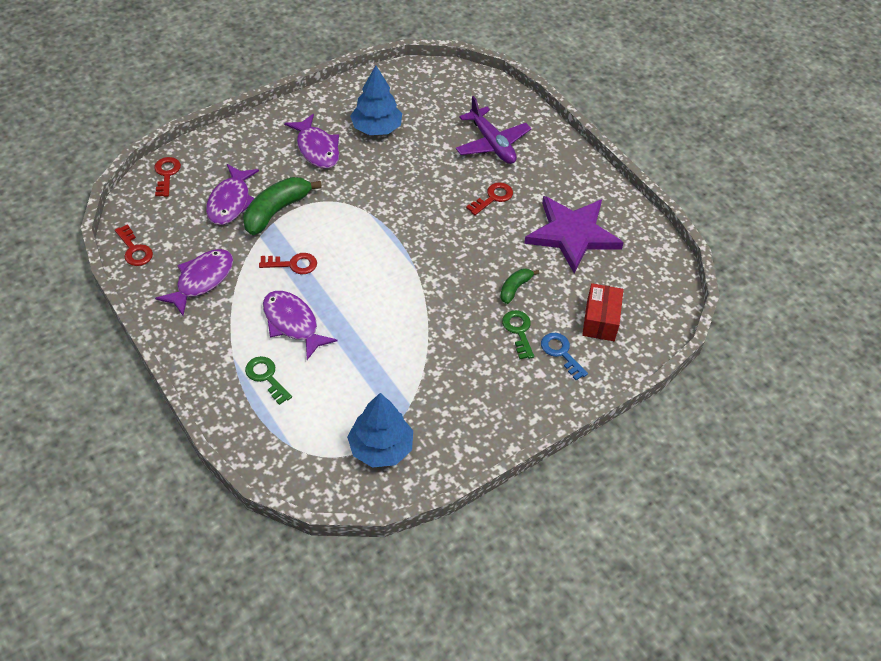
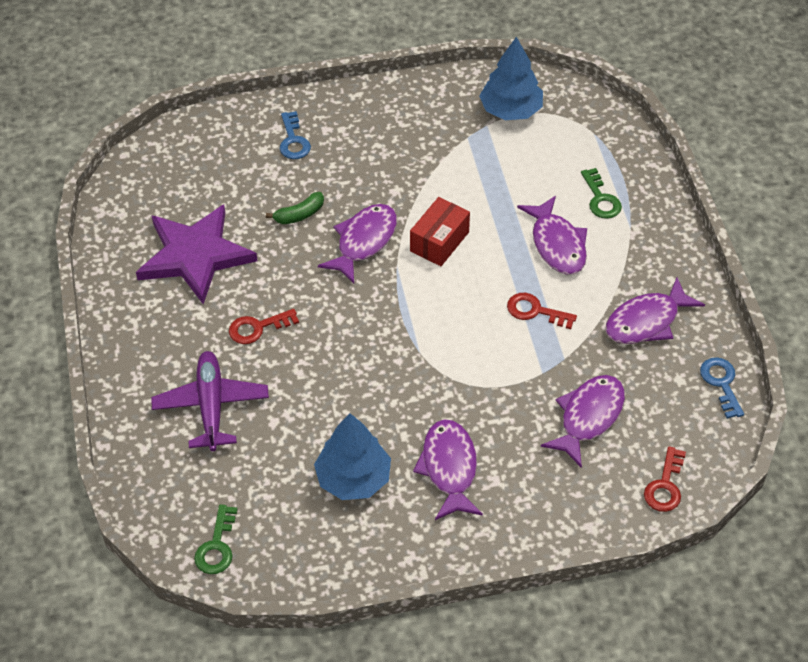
camera: 155 degrees left, 0 degrees up
red key [115,225,153,266] -> blue key [700,357,744,419]
green banana [243,177,322,235] -> none
green key [502,310,534,359] -> green key moved to [194,504,237,574]
red box [582,283,624,341] -> red box moved to [410,197,470,266]
none -> purple fish [318,204,397,283]

